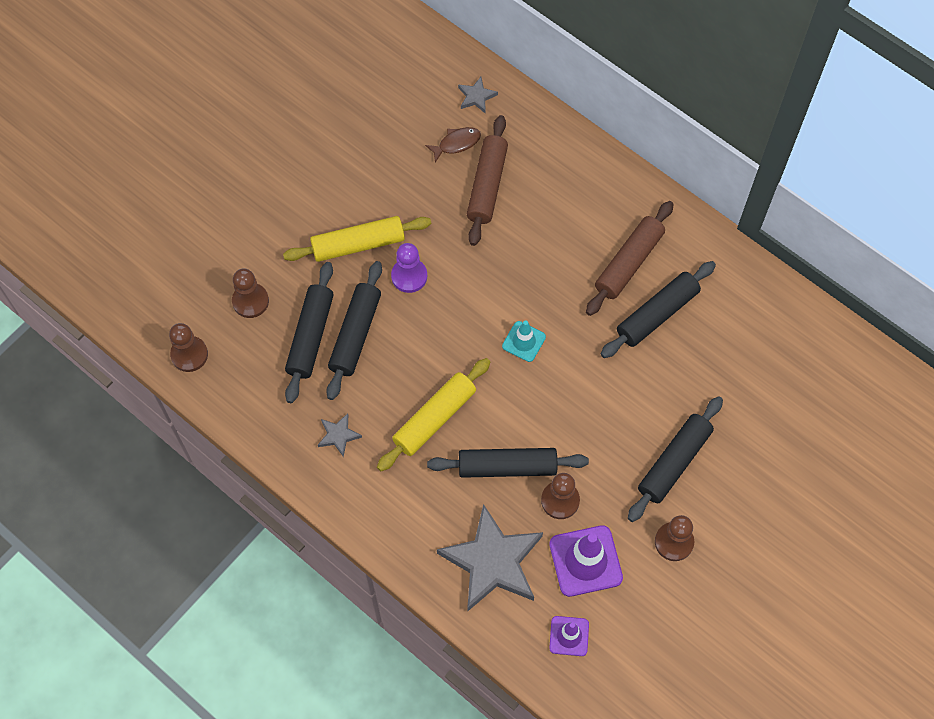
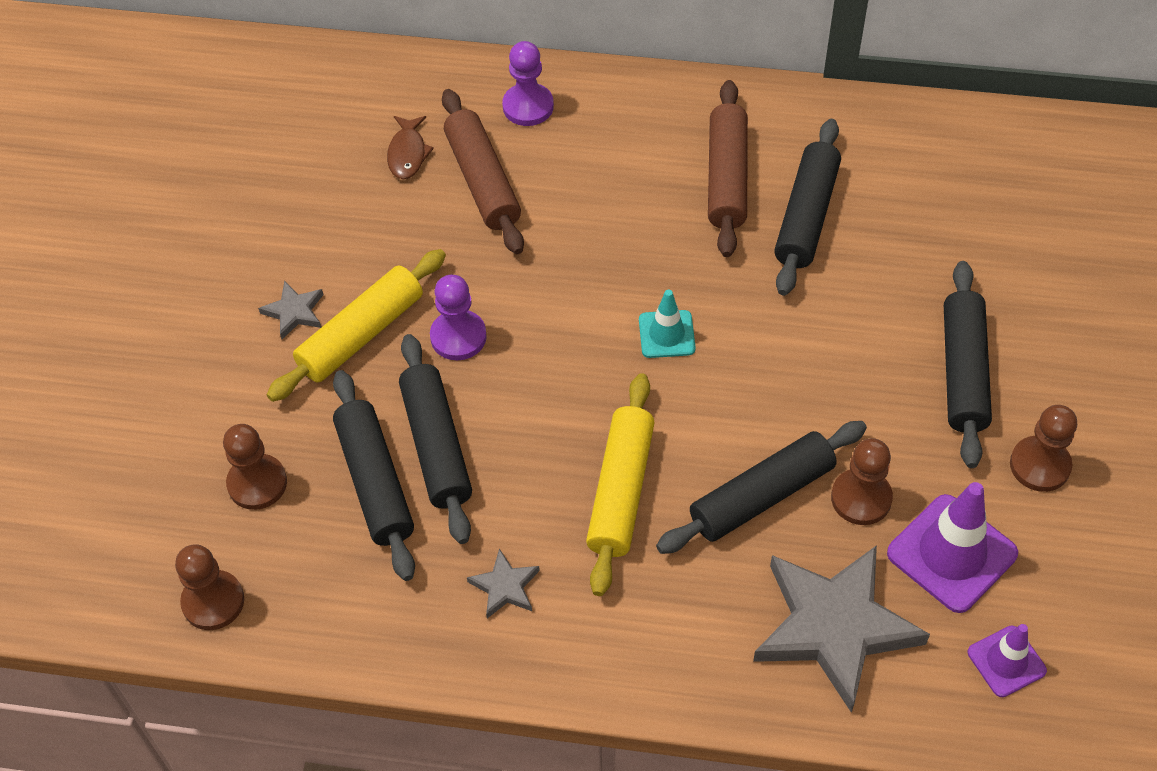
camera: 30 degrees left, 10 degrees down
brown fish [425,127,481,163] -> brown fish turned 150 degrees clockwise [387,116,434,179]
grey star [458,77,498,113] -> grey star moved to [258,281,323,339]
none -> purple pawn [502,41,554,126]

